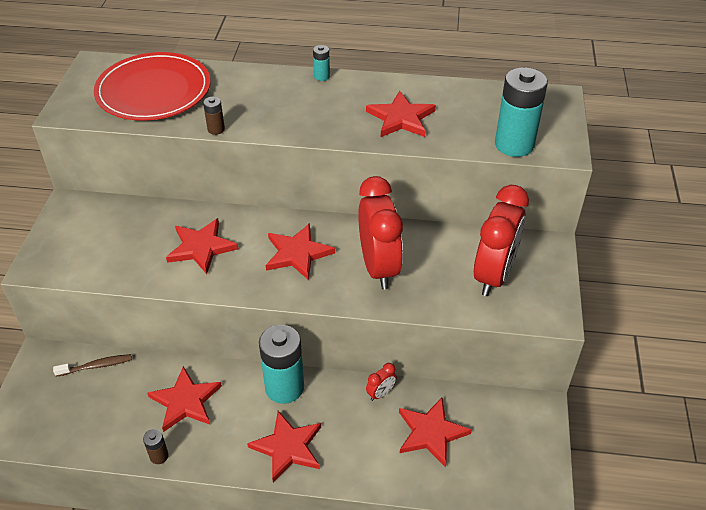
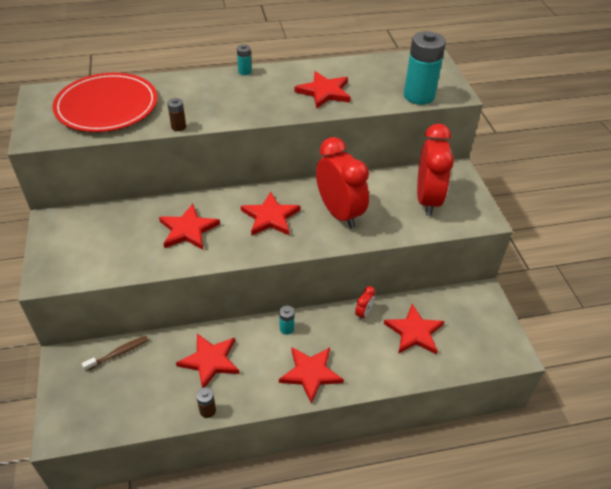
camera: 20 degrees left, 0 degrees up
turquoise battery [259,325,304,404] -> turquoise battery [279,306,294,335], size x0.45

